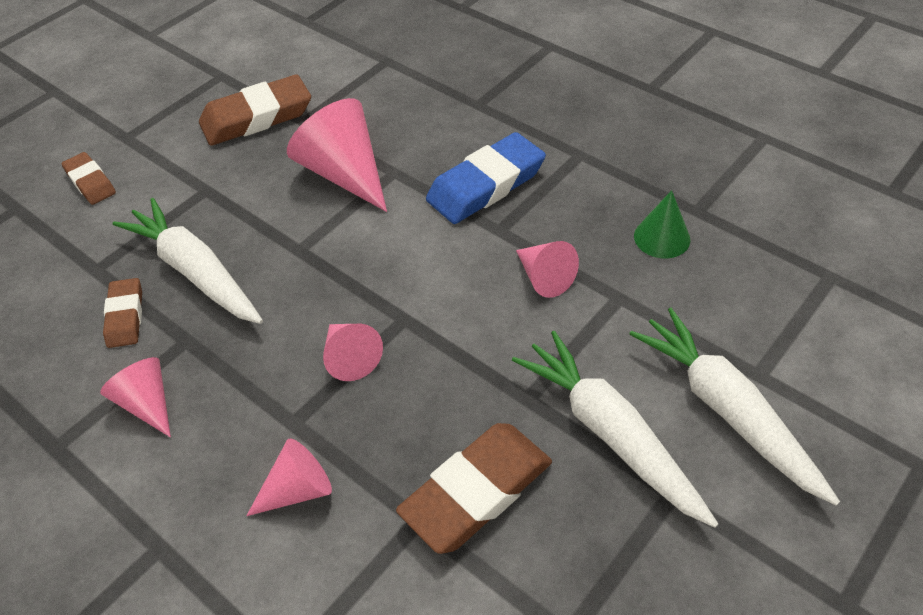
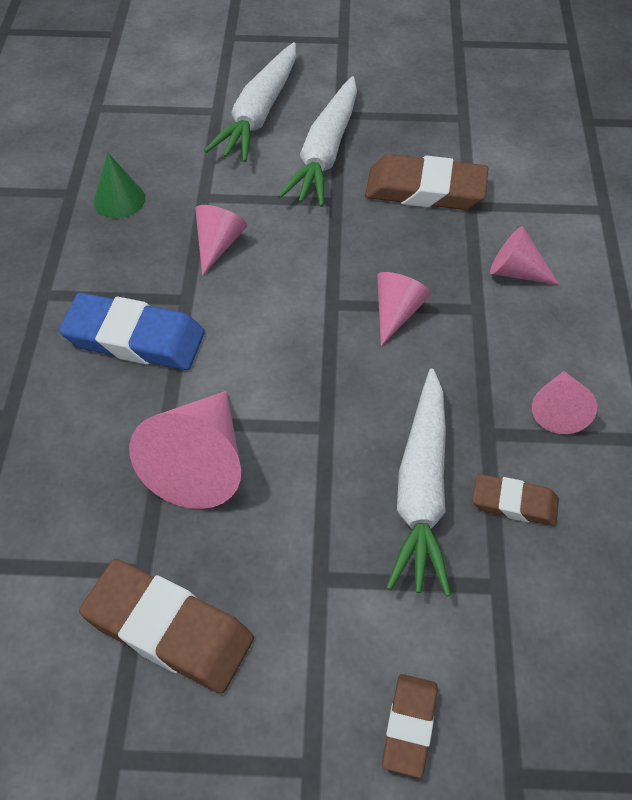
camera: 130 degrees left, 5 degrees up
brown eraser [103,278,142,348] -> brown eraser turned 60 degrees clockwise [473,474,559,526]

